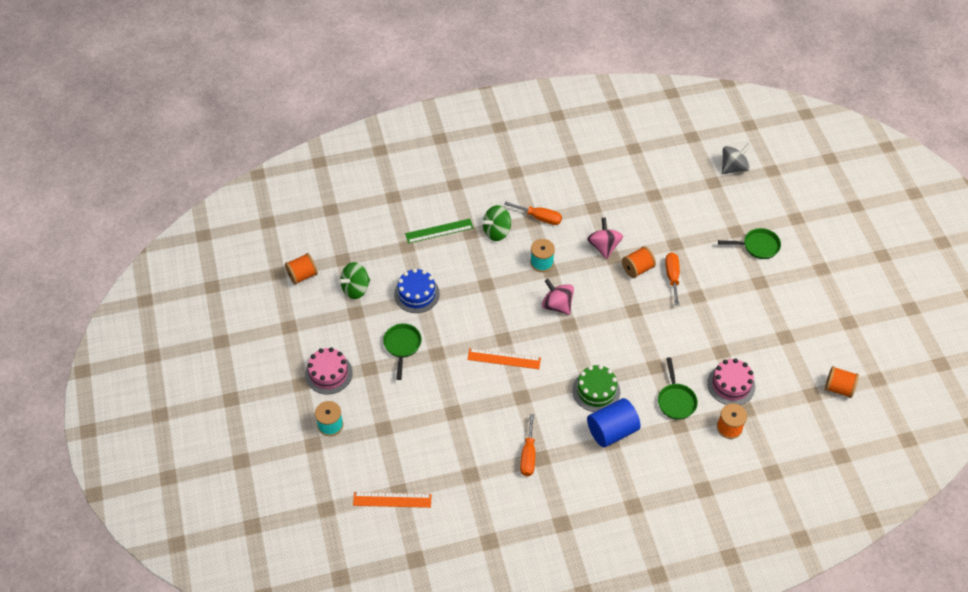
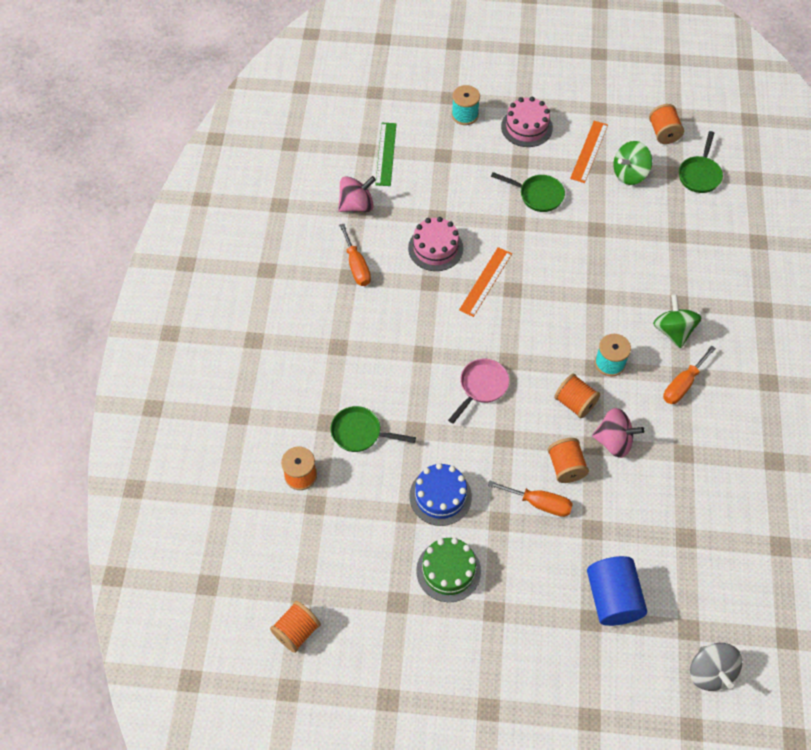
camera: 110 degrees right, 5 degrees up
green spinning top [338,262,370,299] -> green spinning top turned 105 degrees counterclockwise [613,141,652,185]
orange ruler [353,492,432,508] -> orange ruler moved to [570,121,608,183]
blue cake [394,268,440,313] -> blue cake moved to [409,463,472,526]
green ruler [405,219,473,244] -> green ruler moved to [375,123,397,186]
orange screwdriver [520,414,536,476] -> orange screwdriver turned 135 degrees counterclockwise [339,224,371,286]
pink spinning top [542,279,574,315] -> pink spinning top moved to [338,176,376,212]
green cake [572,365,620,412] -> green cake moved to [416,538,481,602]
blue cylinder [587,398,641,447] -> blue cylinder moved to [587,556,647,626]
pink cake [707,358,755,405] -> pink cake moved to [408,217,463,271]
green pan [718,228,781,259] -> green pan moved to [679,131,723,193]
none -> pink pan [448,359,509,424]
none -> orange spool [554,374,600,418]

